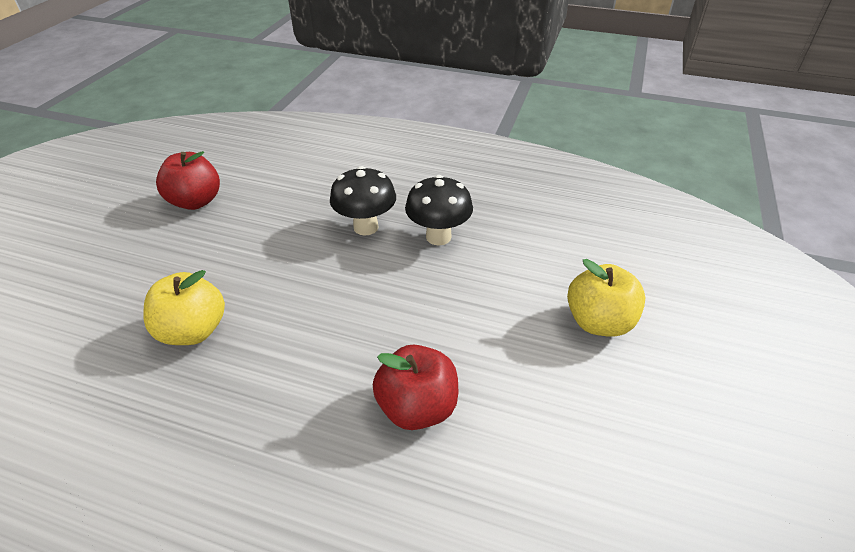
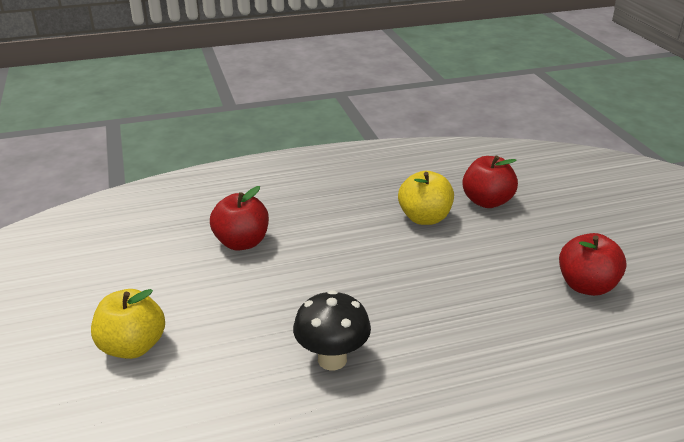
camera: 145 degrees right, 10 degrees down
black mushroom [330,166,396,236] -> none
none -> red apple [462,156,518,208]

